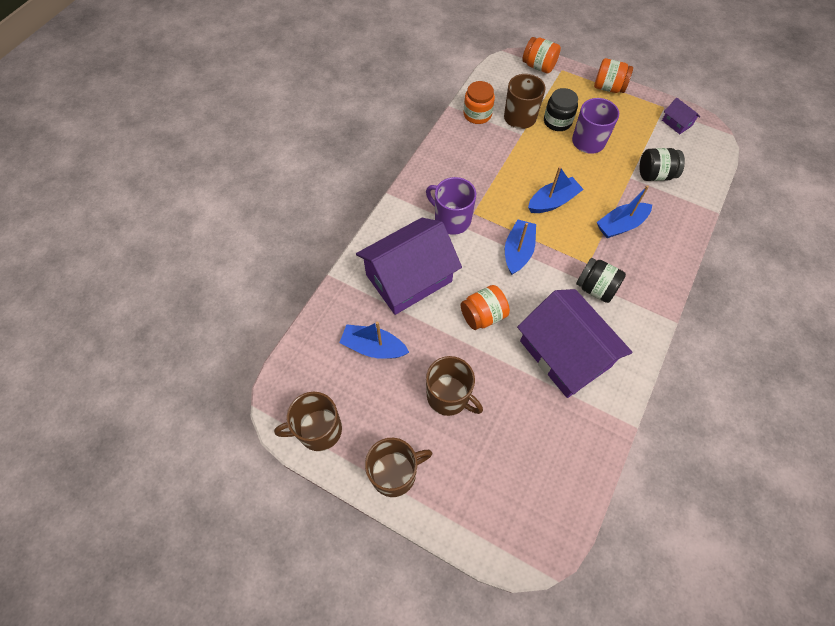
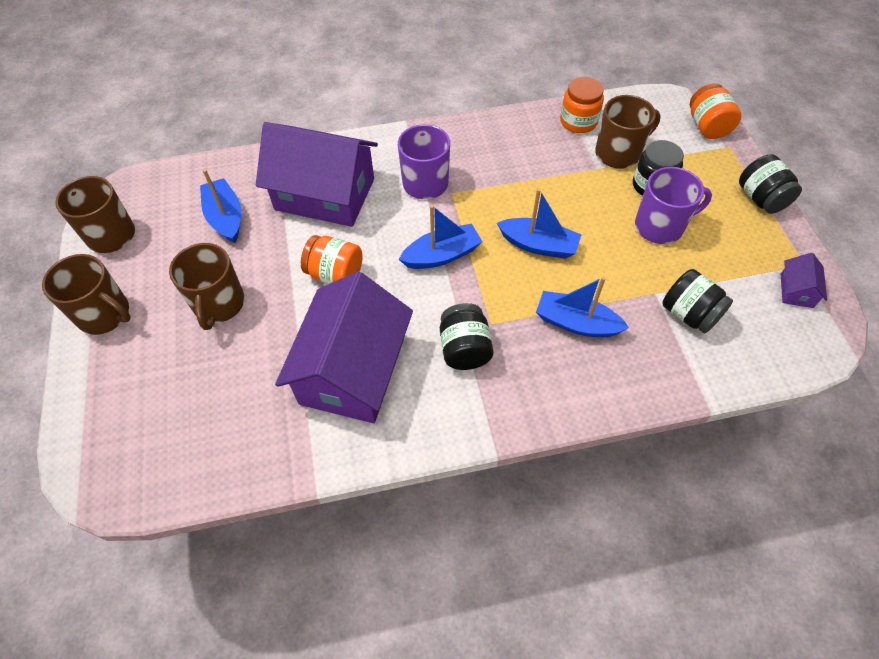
camera: 50 degrees right, 5 degrees down
orange jar [594,58,633,93] -> black jar [739,154,802,214]

